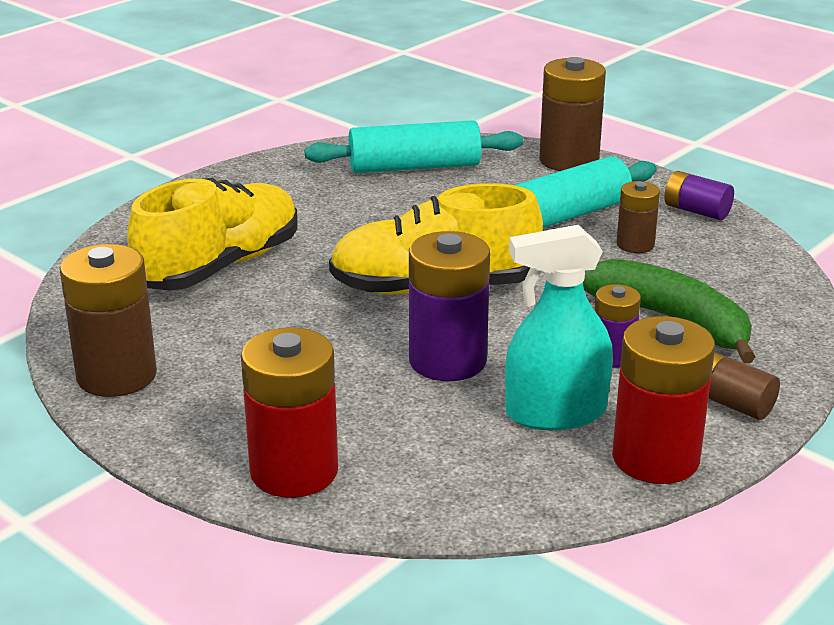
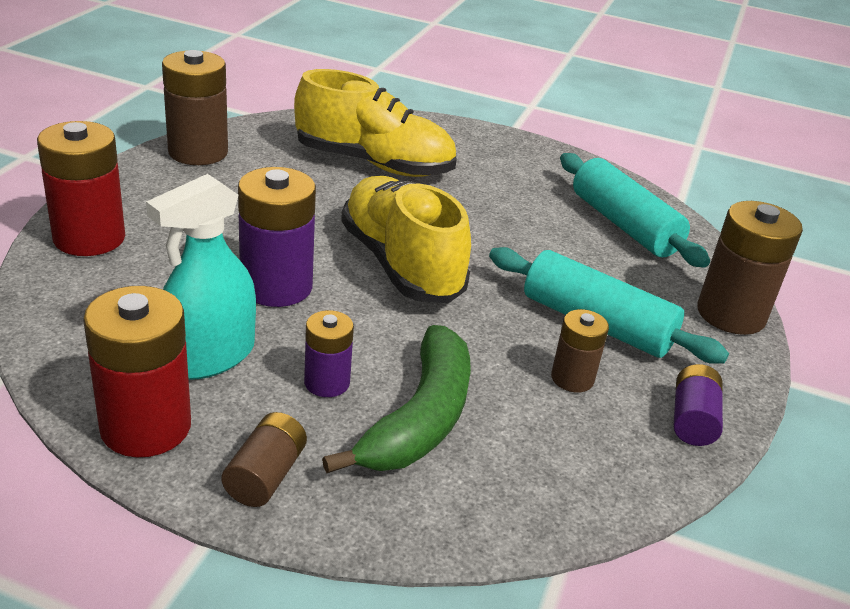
camera: 65 degrees right, 5 degrees up
turquoise spray bottle [505,225,613,431] -> turquoise spray bottle turned 105 degrees counterclockwise [146,174,256,380]

